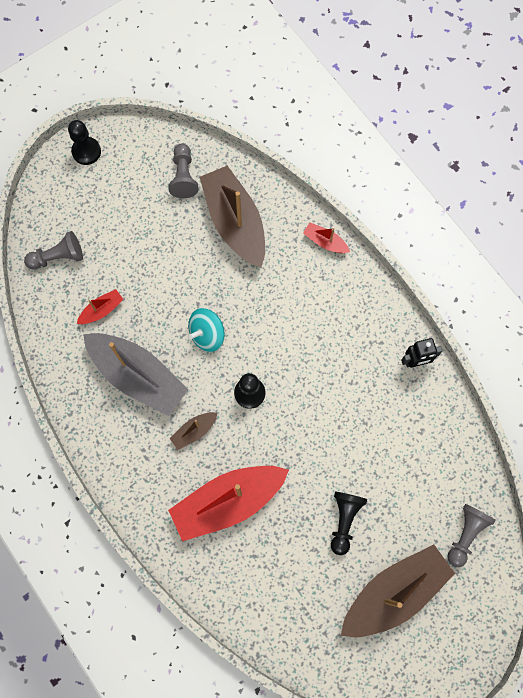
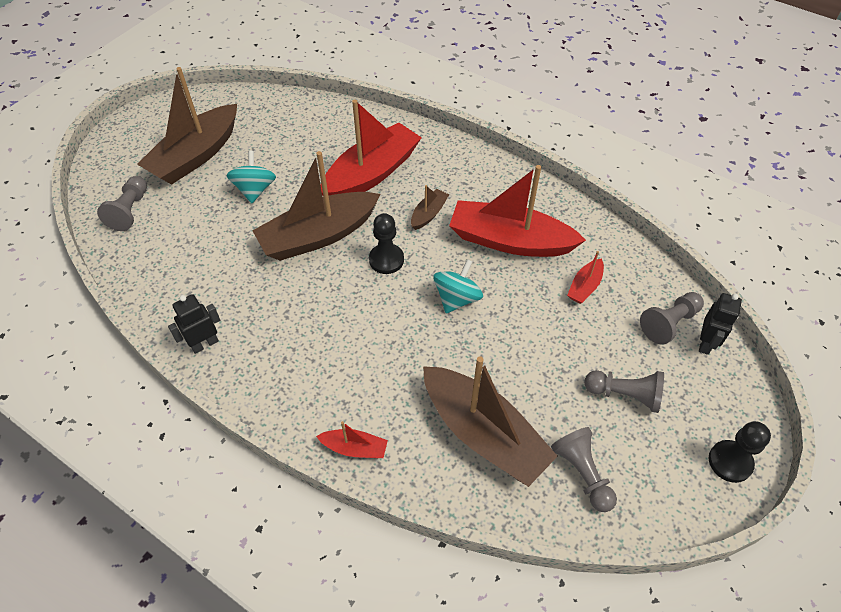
camera: 160 degrees right, 20 degrees down
grey boat [83,333,188,416] -> red boat [449,165,586,257]
black pawn [331,491,367,555] -> turquoise spinning top [226,151,276,203]
none -> brown boat [252,151,381,261]
none -> grey pawn [584,370,664,413]
none -> black robot [699,293,742,355]

